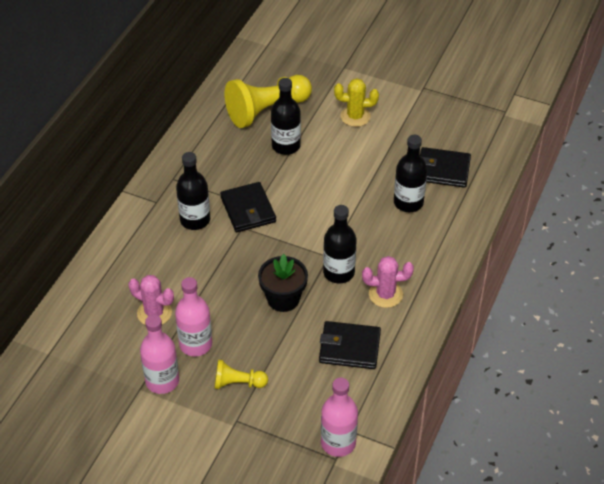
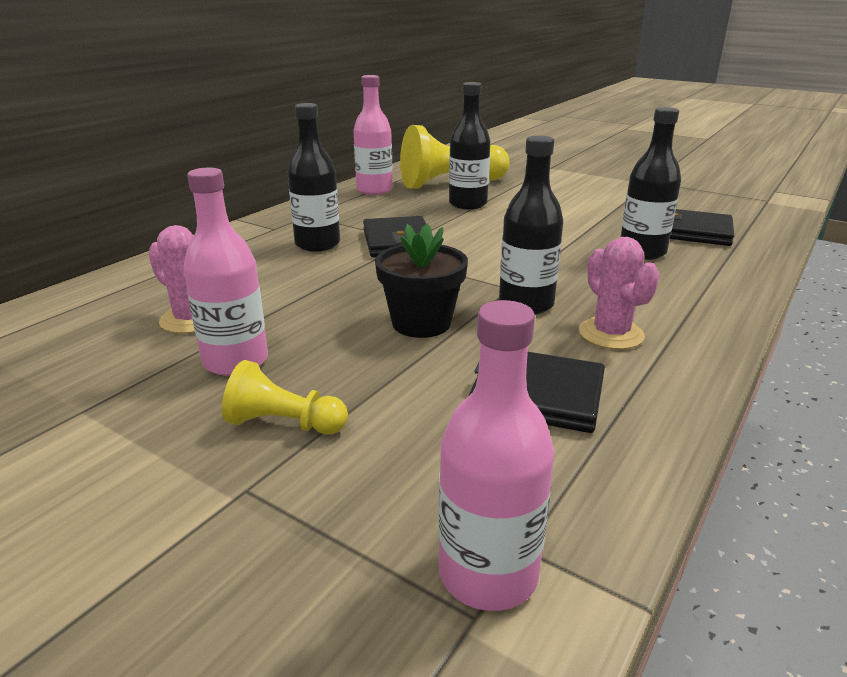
camera: 10 degrees right, 20 degrees down
pink bottle [140,315,179,394] -> pink bottle moved to [353,75,393,195]
yellow cactus [334,78,379,127] -> none
pink cactus [362,256,414,308] -> pink cactus turned 60 degrees clockwise [579,237,660,349]

